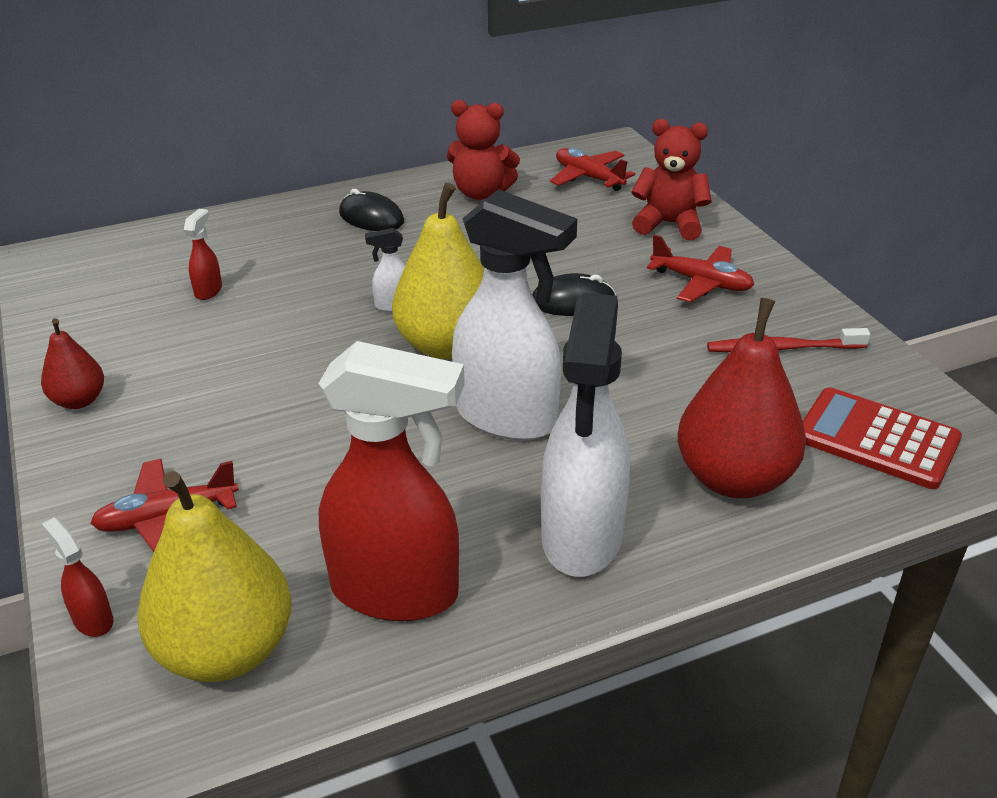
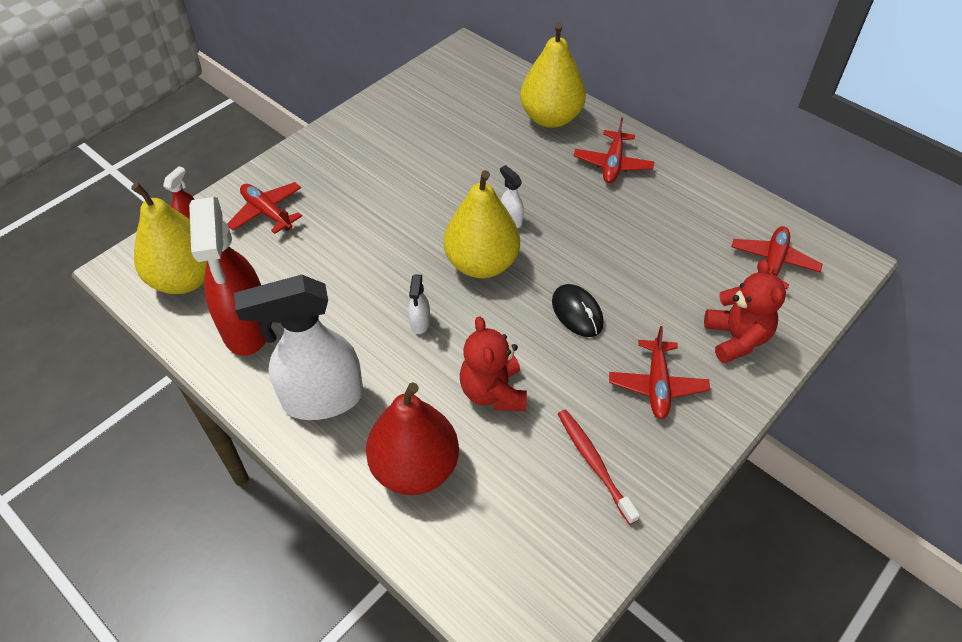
camera: 65 degrees right, 15 degrees up
red pear [41,318,104,409] -> none
red spray bottle [184,209,222,300] -> none
black mouse [339,189,404,231] -> red plane [574,117,654,183]
red teddy bear [447,100,520,200] -> red teddy bear moved to [460,317,527,411]
white spray bottle [452,189,577,441] -> white spray bottle [408,274,430,334], size x0.41
red calculator [803,387,962,489] -> none
none -> yellow pear [520,22,586,128]

